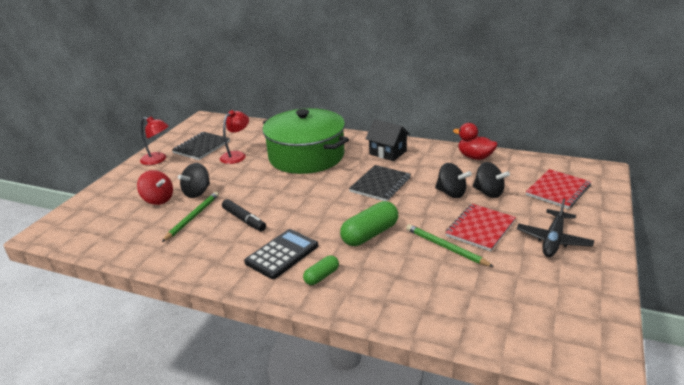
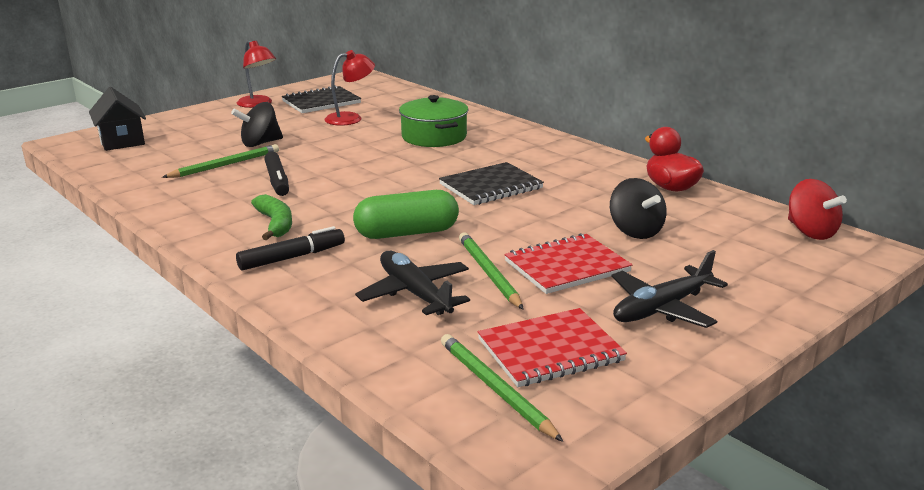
camera: 25 degrees right, 5 degrees down
red spinning top [137,170,173,205] -> red spinning top moved to [788,179,847,240]
black calculator [244,229,318,279] -> green banana [251,194,292,240]
green pot [262,108,349,174] -> green pot [399,95,469,147], size x0.57
green capsule [303,255,339,285] -> black marker [236,226,345,271]
black house [366,119,410,161] -> black house moved to [89,87,146,151]
black spinning top [435,163,472,198] -> none
red notebook [526,169,591,209] -> red notebook moved to [478,308,627,387]
none -> black plane [355,251,470,315]
none -> green pencil [441,334,563,442]

